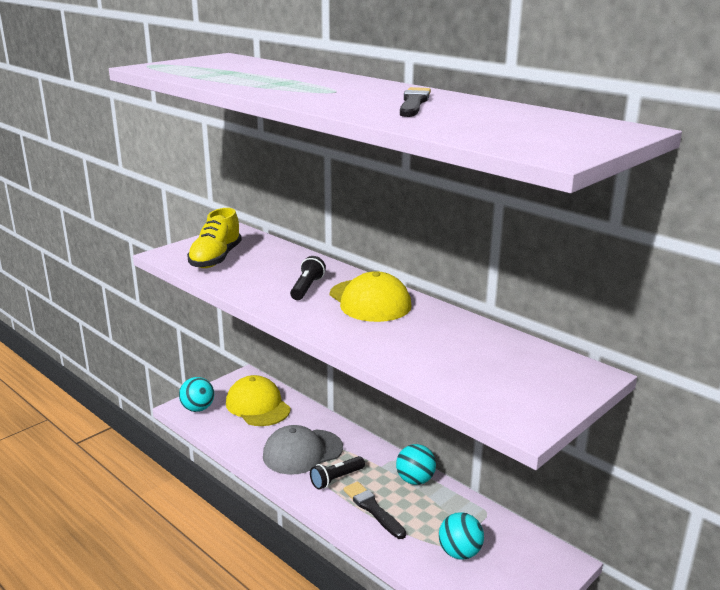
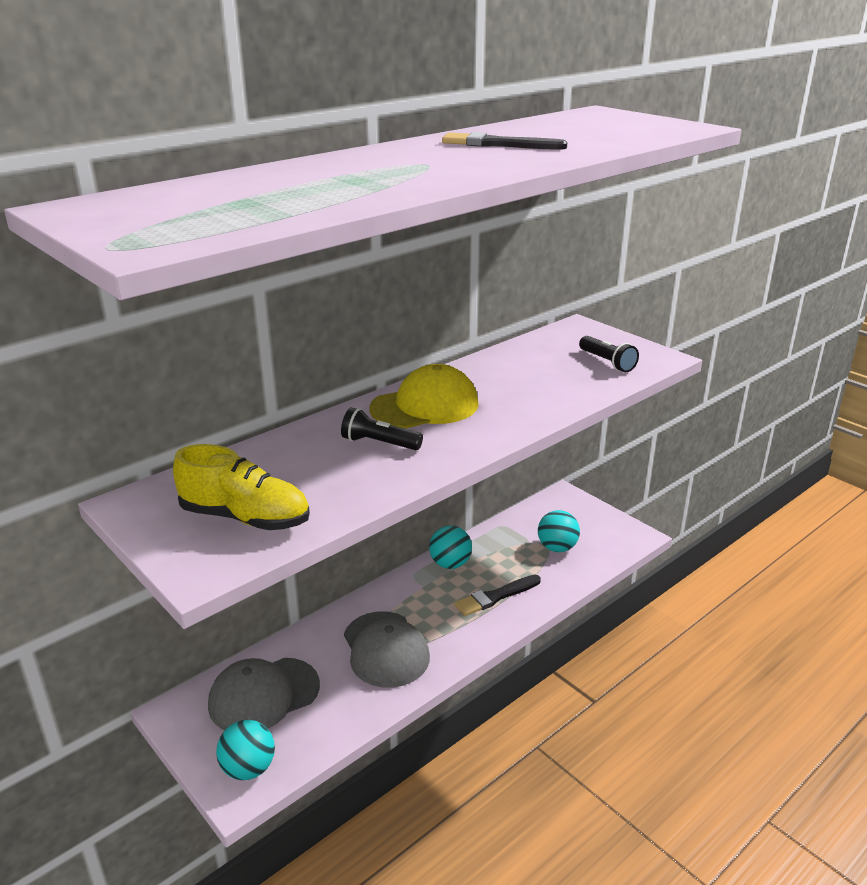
camera: 85 degrees left, 5 degrees up
yellow cap [226,375,291,426] -> grey cap [208,658,320,730]
black flashlight [310,456,365,490] -> black flashlight moved to [579,336,639,372]

